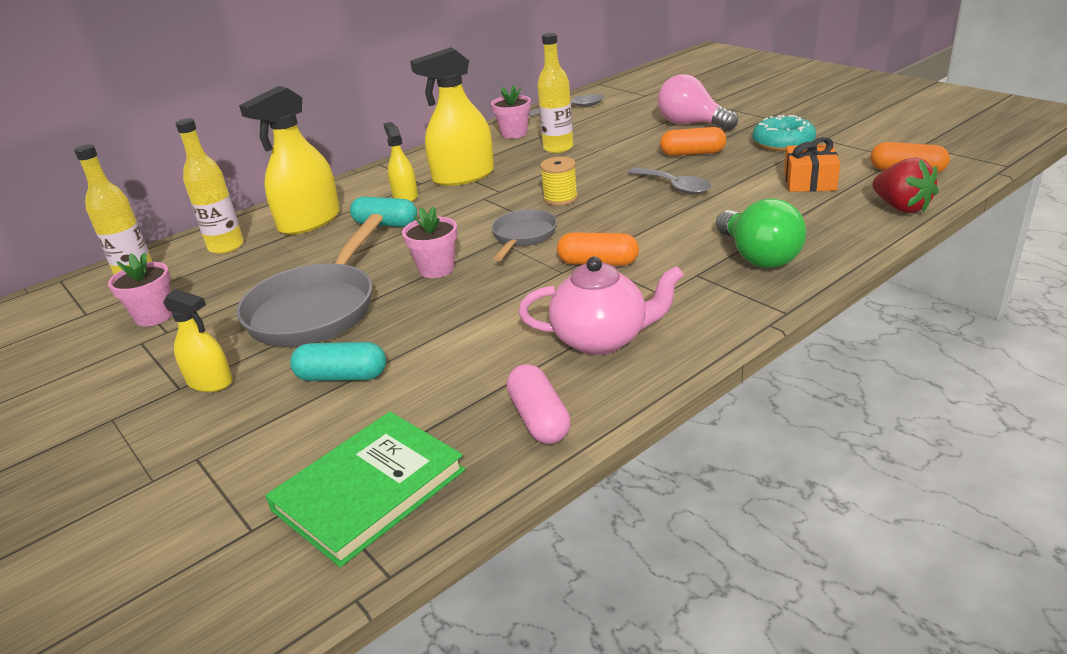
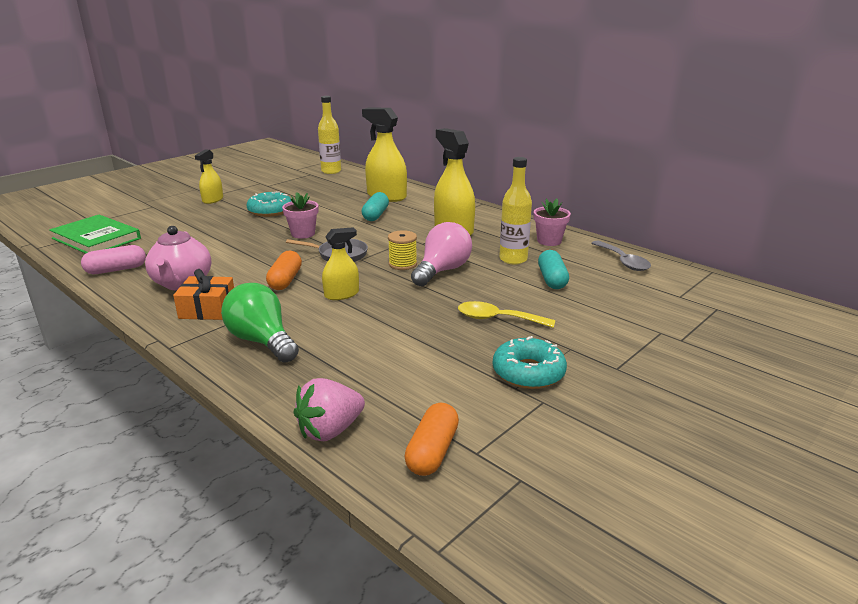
camera: 80 degrees right, 5 degrees down
pink flower pot [108,252,172,326] -> none
yellow bottle [175,118,244,254] -> none
grey pan [236,214,383,347] -> turquoise donut [246,191,291,217]
turquoise capsule [290,342,386,381] -> turquoise capsule moved to [538,250,569,289]
yellow spray bottle [383,122,418,202] -> yellow spray bottle moved to [322,227,359,300]
grey spoon [628,167,711,195] -> none
pink light bulb [658,74,738,131] -> pink light bulb moved to [411,222,472,286]
orange capsule [660,127,726,156] -> yellow spoon [458,301,555,328]
green light bulb [716,198,806,268] -> green light bulb turned 75 degrees clockwise [221,283,299,363]
orange gift [784,137,840,192] -> orange gift moved to [173,269,234,320]
red strawberry [872,158,939,213] -> pink strawberry [294,378,365,441]

